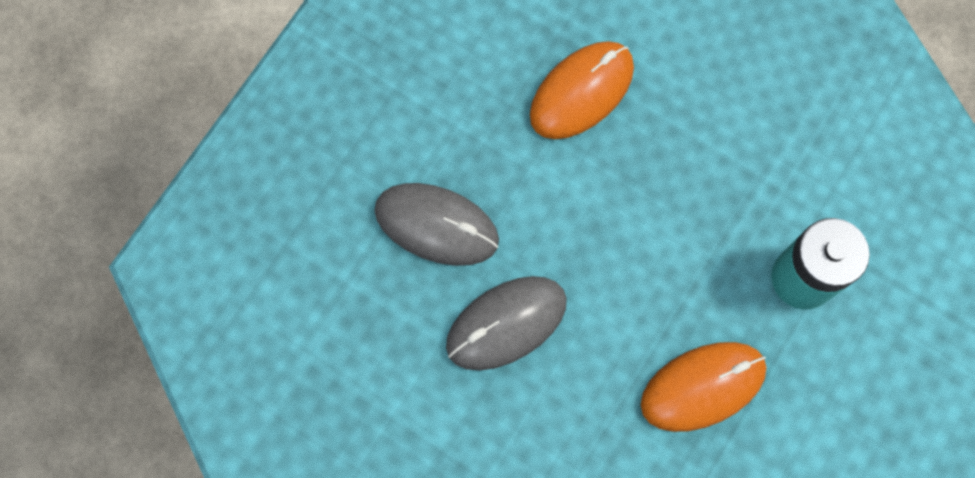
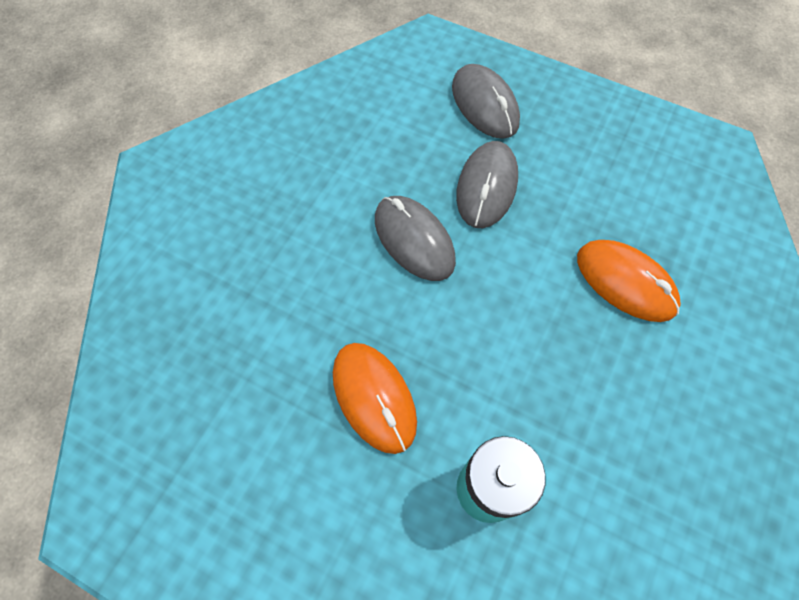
camera: 85 degrees right, 10 degrees down
none -> grey mouse [452,64,520,139]

